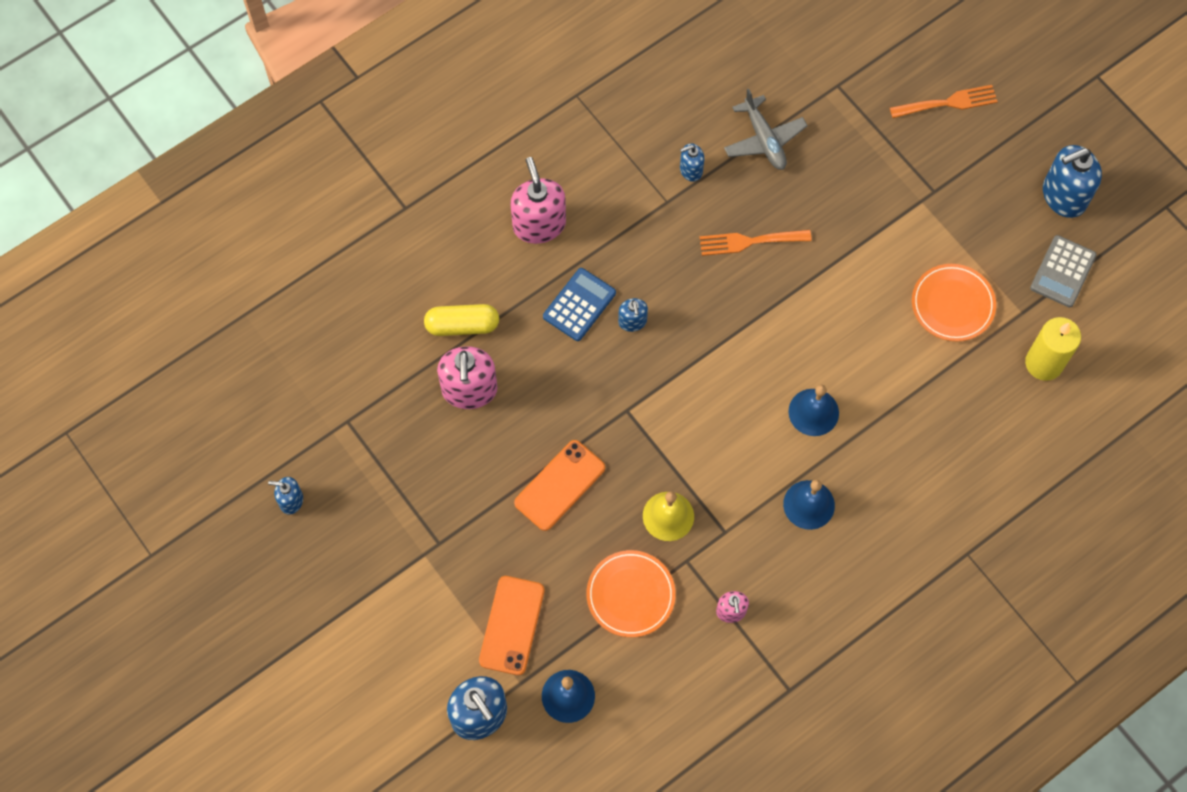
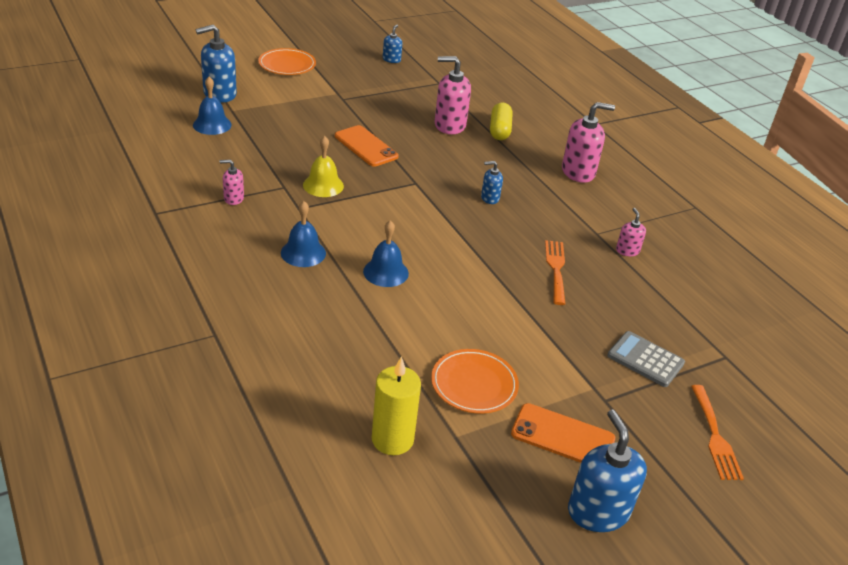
camera: 95 degrees right, 30 degrees down
orange phone [479,576,545,675] -> orange phone moved to [511,403,615,463]
blue calculator [543,268,616,341] -> none
orange plate [586,550,676,637] -> orange plate moved to [258,48,316,75]
blue soap dispenser [680,143,704,182] -> pink soap dispenser [616,208,646,256]
grey plane [724,89,808,170] -> none
grey calculator [1030,235,1097,307] -> grey calculator moved to [607,331,685,387]

